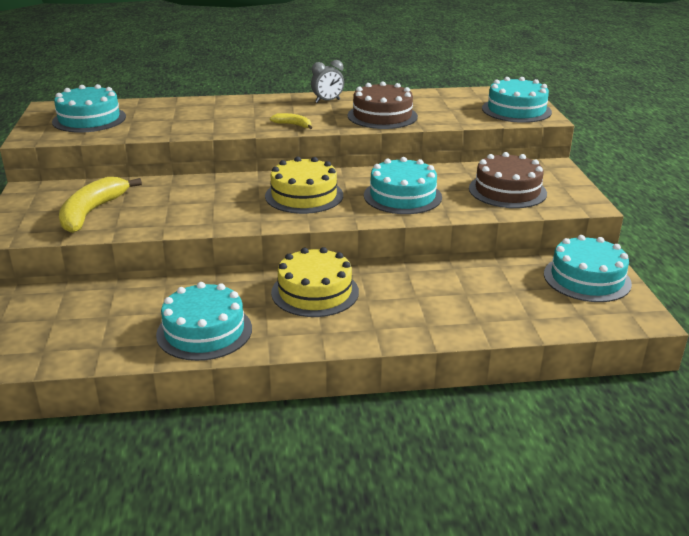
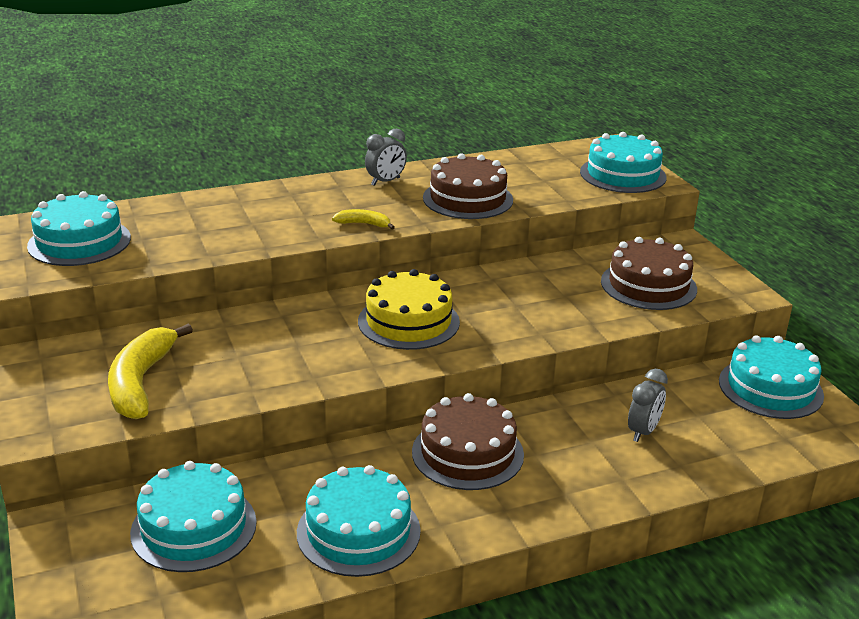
camera: 15 degrees left, 0 degrees up
yellow cake [271,247,359,317] -> brown cake [412,393,524,490]
turquoise cake [364,157,442,214] -> turquoise cake moved to [130,461,257,572]
none -> grey clock [628,369,668,442]

